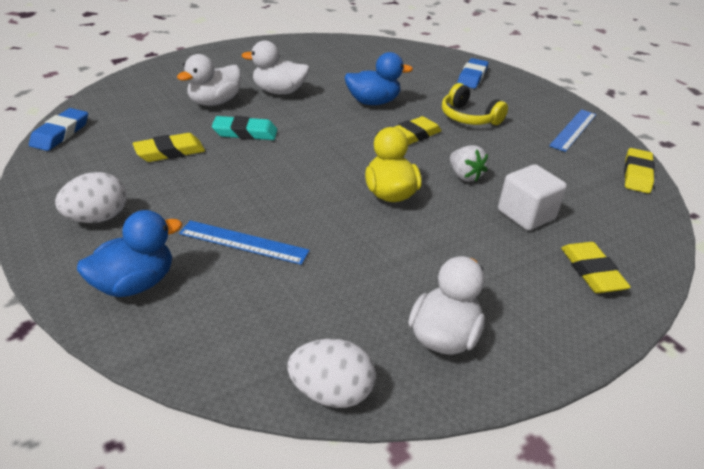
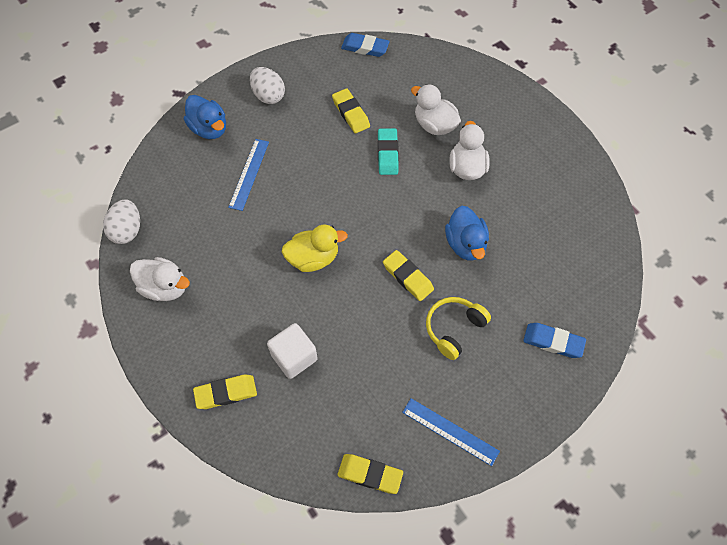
camera: 90 degrees right, 25 degrees up
white strawberry [450,145,488,182] -> none

